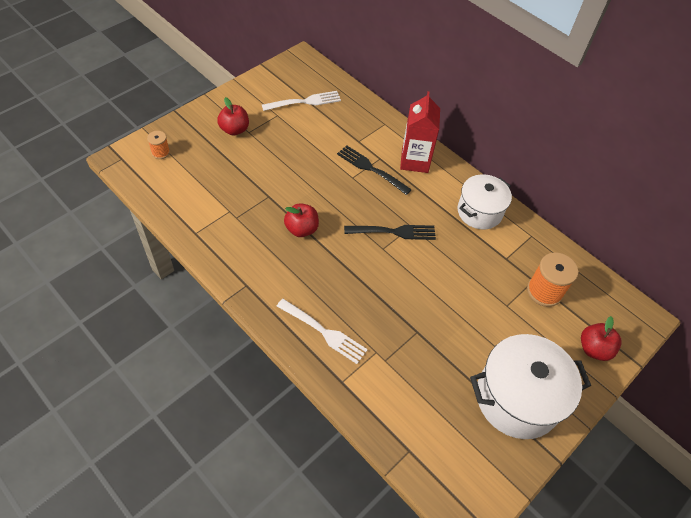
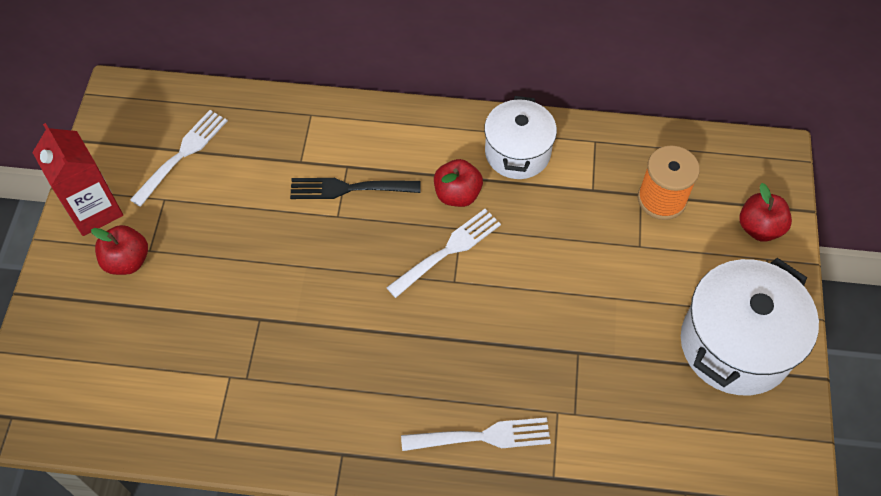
camera: 35 degrees left, 5 degrees up
orange spool [147,131,170,159] -> none
red apple [284,203,319,237] -> red apple moved to [434,159,483,207]
black fork [344,225,436,240] -> white fork [386,209,501,298]
red carton [400,91,440,173] -> red carton moved to [32,123,123,236]

